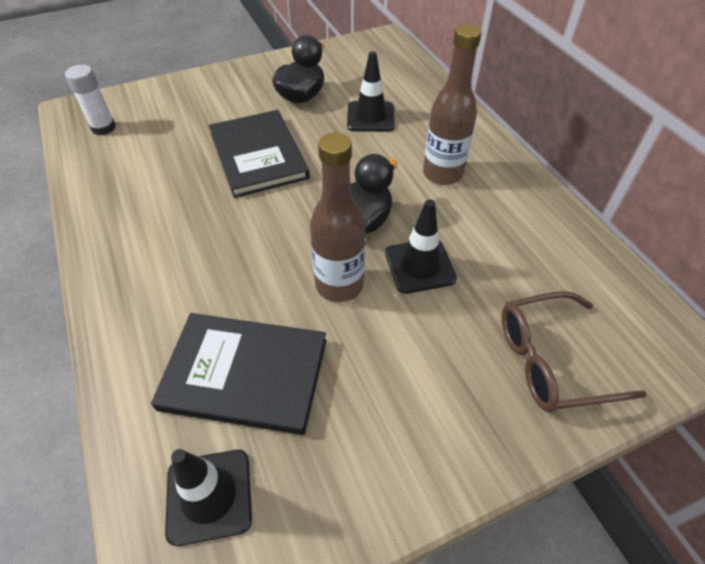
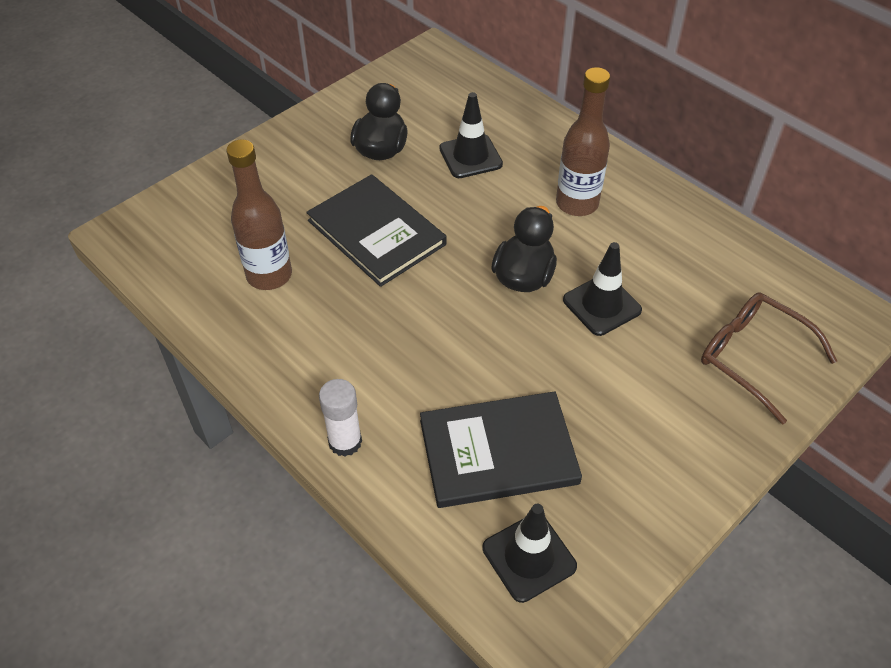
camera: 20 degrees left, 0 degrees up
white glue stick [65,65,116,135] -> white glue stick moved to [319,379,362,457]
brown bottle [310,133,366,302] -> brown bottle moved to [226,139,292,290]
brown glasses [502,291,647,412] -> brown glasses turned 75 degrees clockwise [701,292,837,424]

